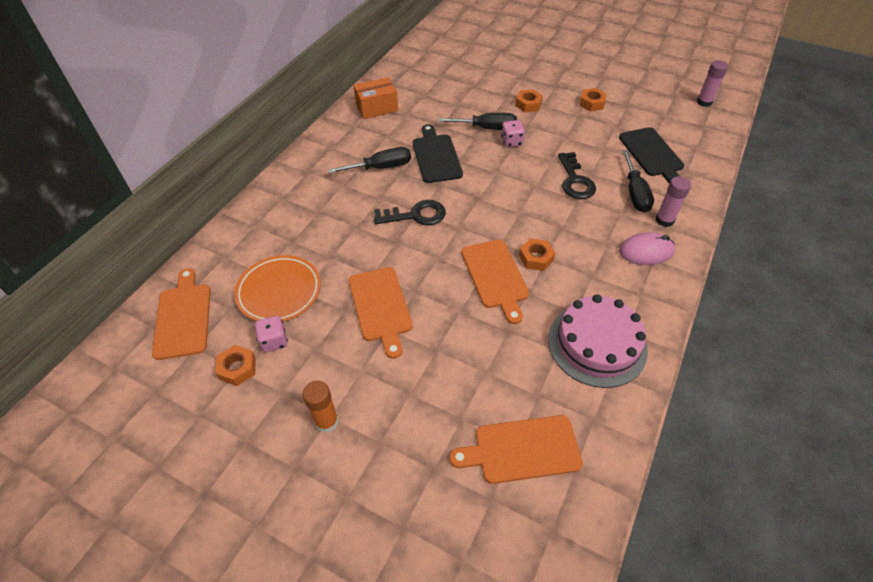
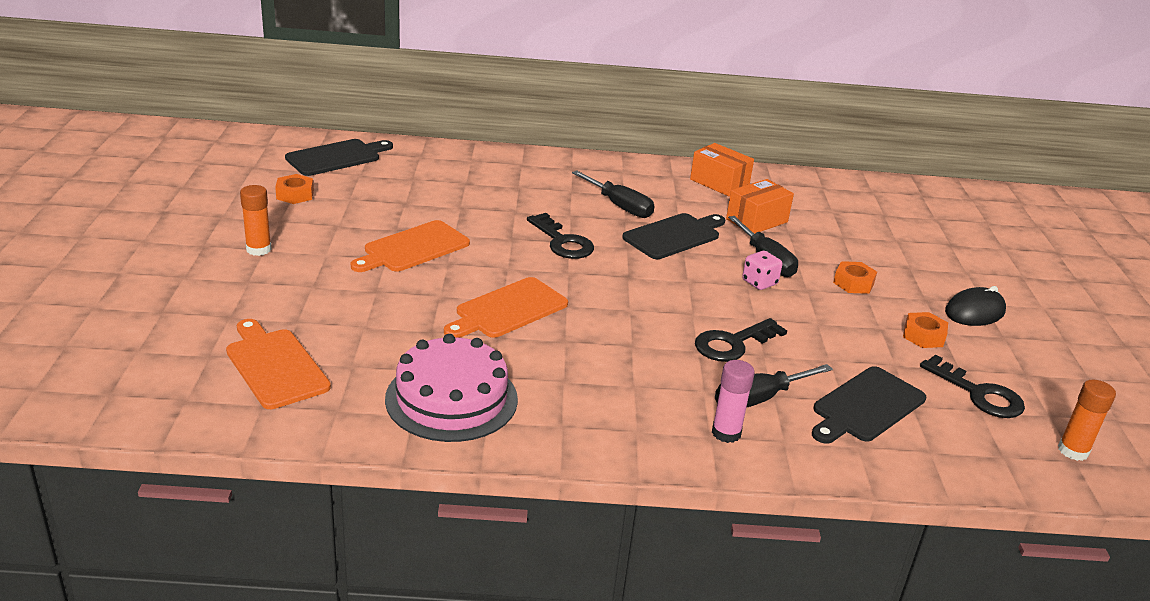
camera: 60 degrees right, 20 degrees down
orange cutting board [152,268,211,360] -> black cutting board [285,139,393,176]
orange plate [234,255,321,322] -> none
pink dice [254,316,288,352] -> none
orange nut [519,238,555,271] -> none
pink mouse [619,232,675,265] -> none
pink glue stick [696,60,728,107] -> orange glue stick [1058,380,1116,461]
none -> orange box [726,179,794,234]
none -> black key [920,354,1025,418]
none -> black mouse [945,286,1006,326]

